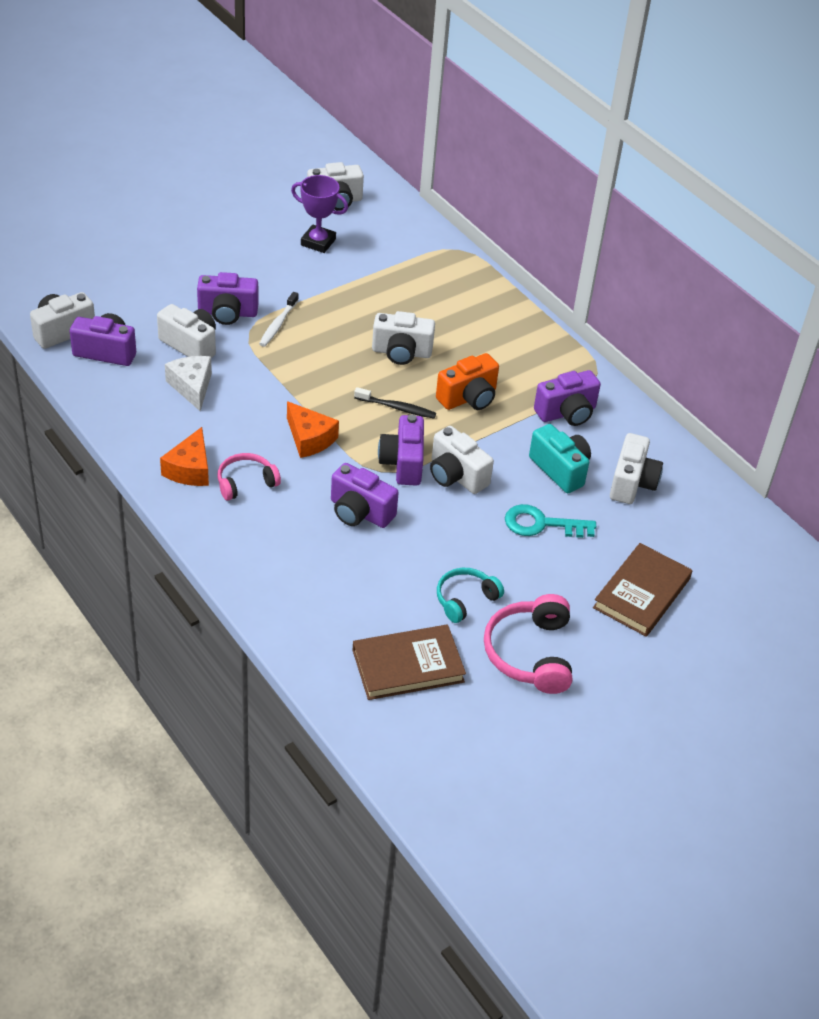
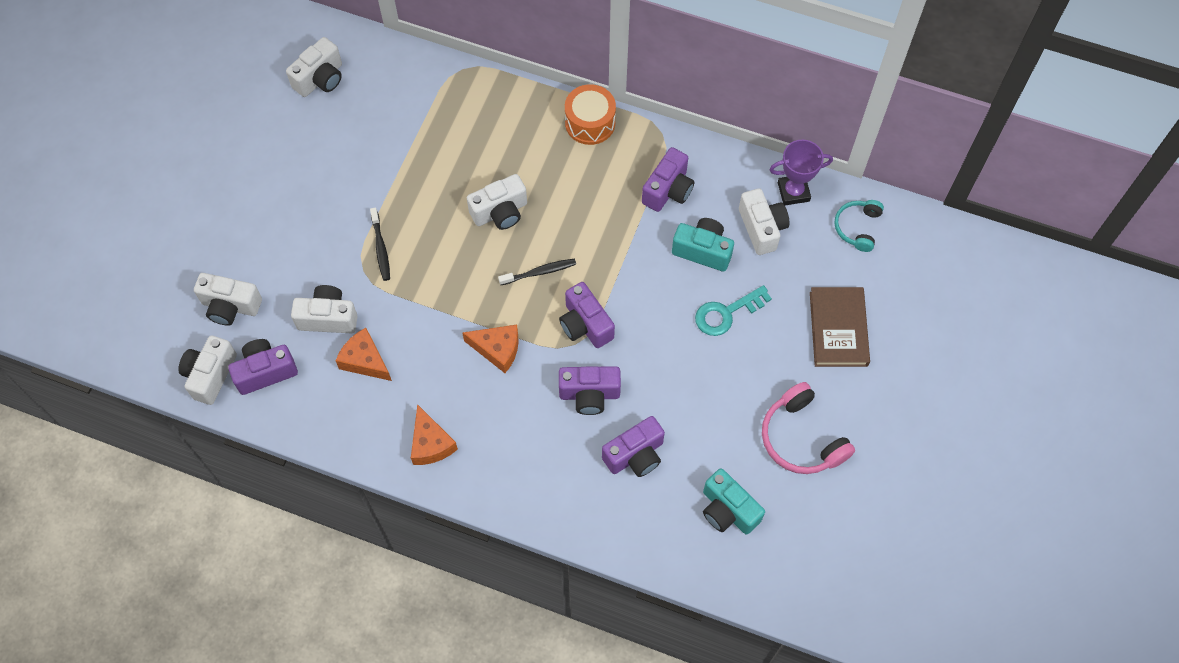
camera: 30 degrees left, 20 degrees up
white cheese [165,356,212,411] -> orange cheese [336,328,392,381]
purple camera [197,272,258,325] -> purple camera moved to [602,416,665,477]
pink headphones [218,453,281,501] -> none
white toothbrush [259,292,299,347] -> black toothbrush [370,208,390,281]
purple trophy [291,175,348,253] -> purple trophy moved to [769,140,833,205]
brown book [353,625,466,700] -> turquoise camera [703,468,765,534]
white camera [430,426,494,494] -> white camera moved to [194,273,262,326]
orange camera [436,353,499,410] -> none
turquoise headphones [437,568,504,623] -> turquoise headphones moved to [834,200,884,252]
none -> orange drum [565,84,616,145]

